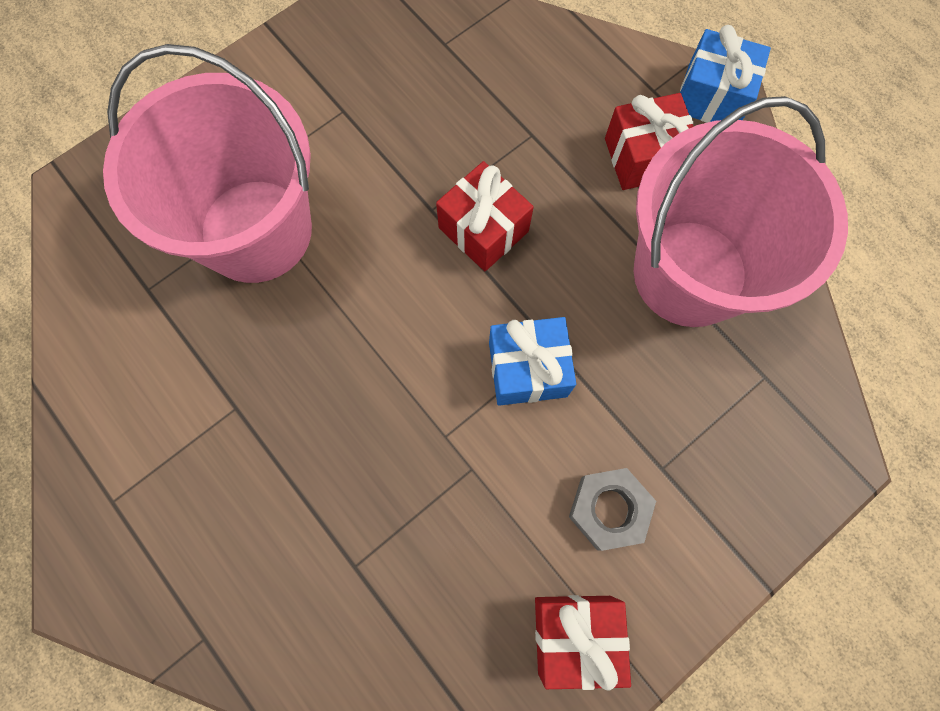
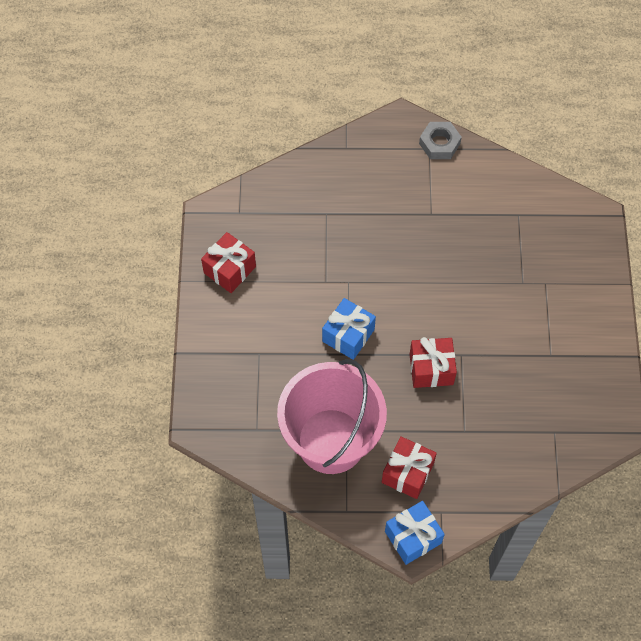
camera: 130 degrees right, 10 degrees down
pink bucket [103,44,312,283] -> none
grey nut [569,468,656,551] -> grey nut moved to [419,122,462,159]

